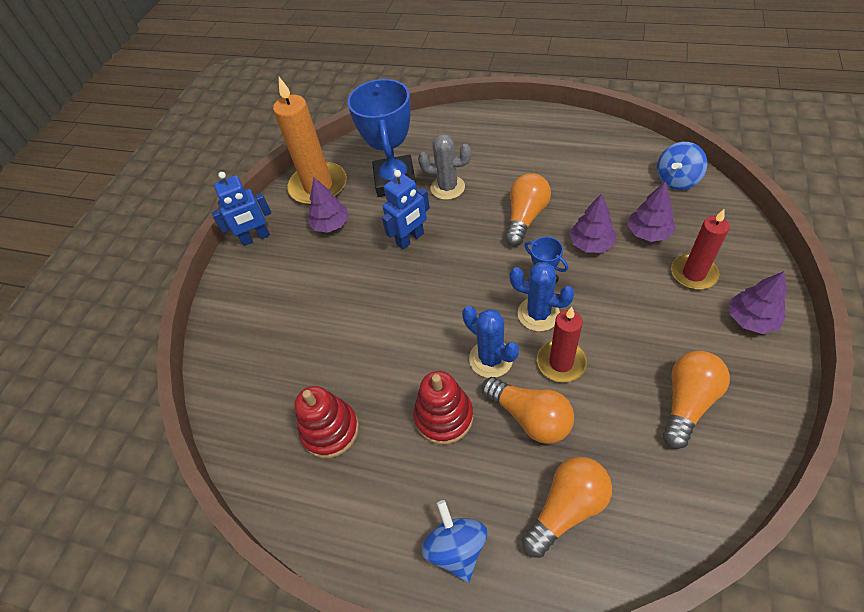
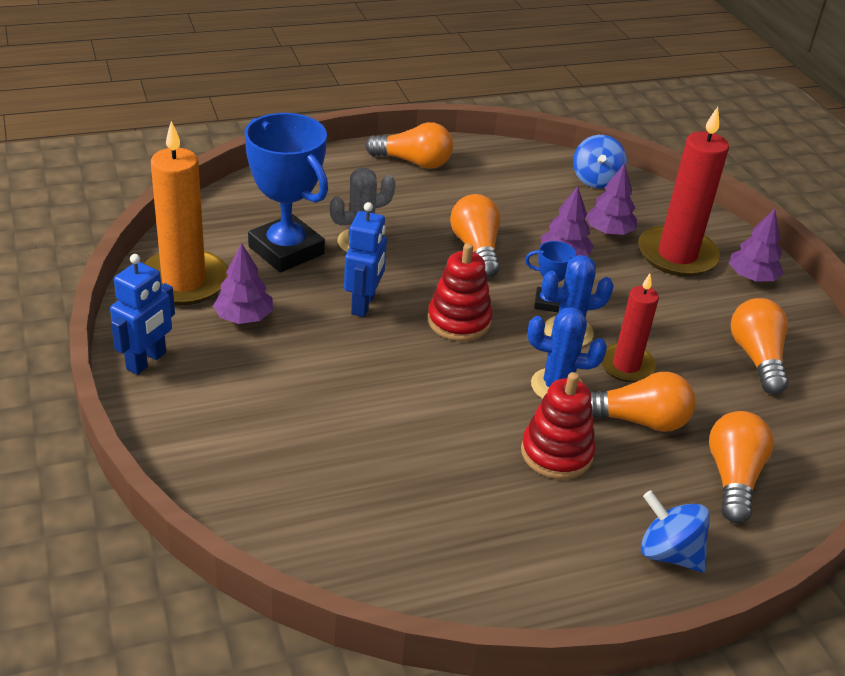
camera: 45 degrees left, 15 degrees down
red stacking toy [294,386,359,458] -> red stacking toy moved to [428,243,493,341]
red candle [671,209,730,290] -> red candle [638,107,729,277], size x1.63
none -> orange light bulb [365,122,453,169]

